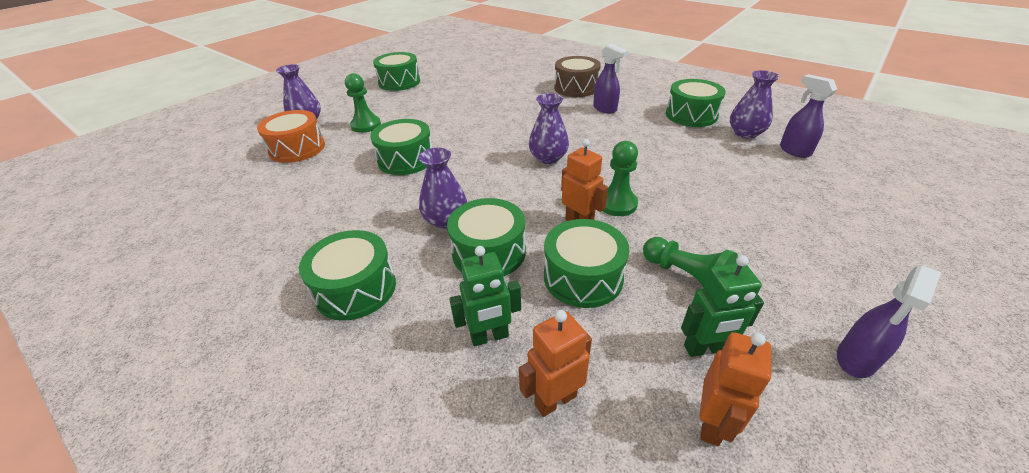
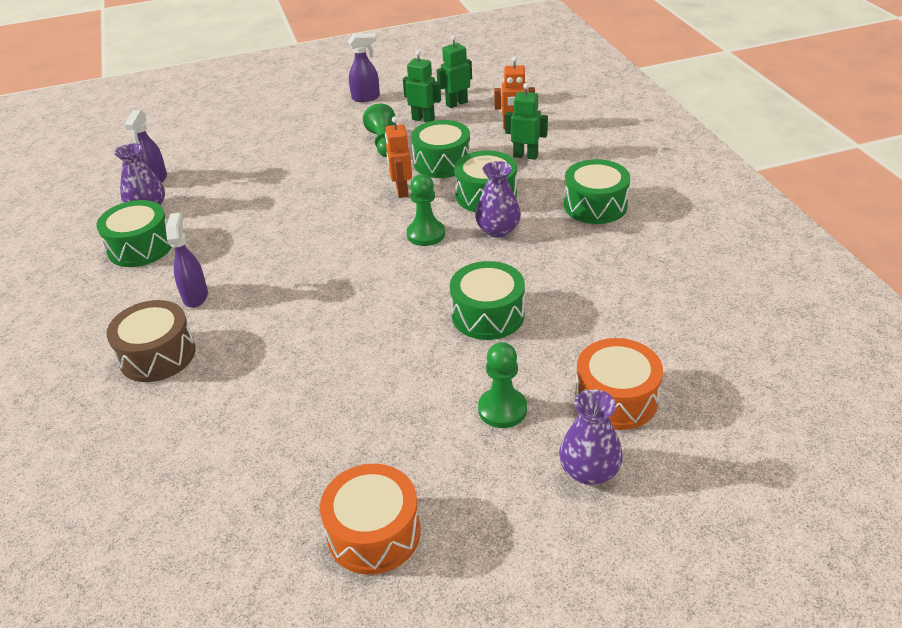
camera: 145 degrees left, 0 degrees up
green drum [373,52,420,91] -> orange drum [320,464,421,575]
purple vase [529,93,569,164] -> none
green pawn [603,141,638,216] -> green pawn moved to [407,174,445,246]
orange robot [700,332,771,446] -> green robot [437,35,472,108]

